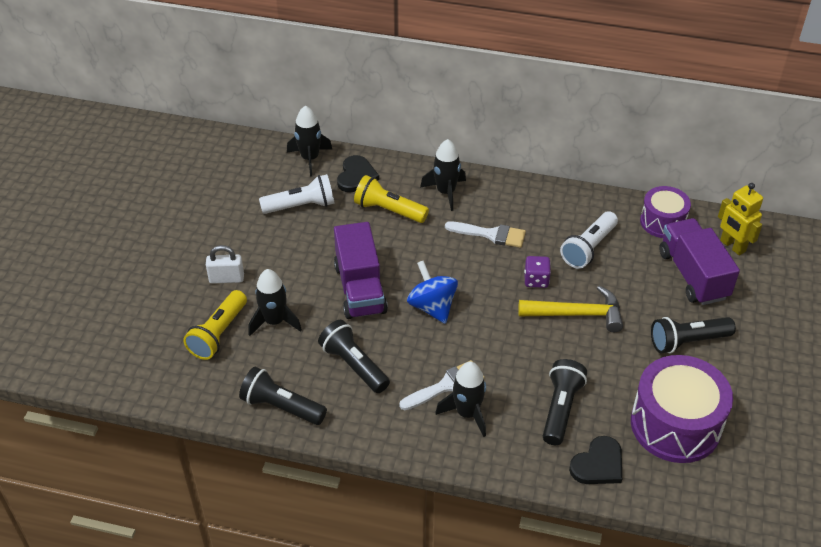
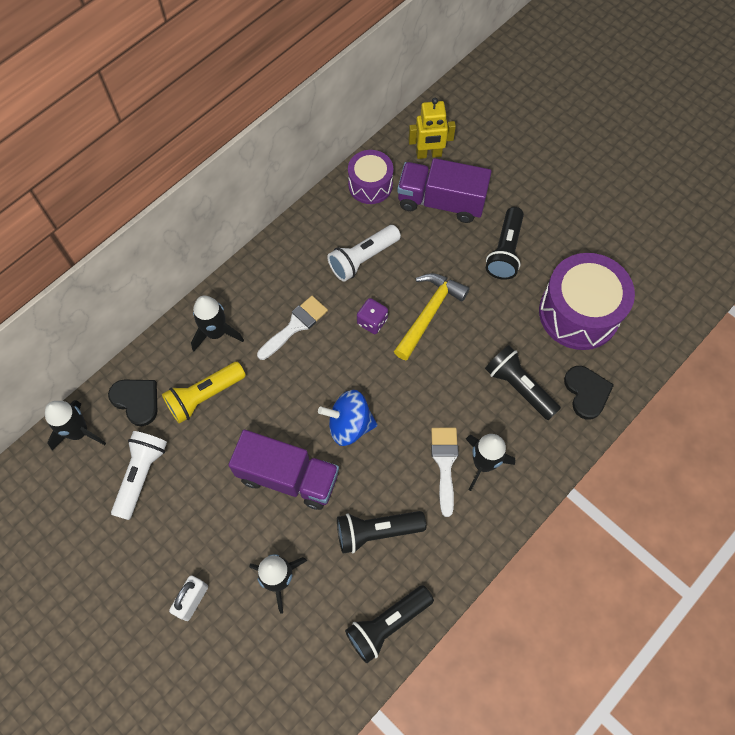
camera: 60 degrees left, 20 degrees up
yellow flashlight [183,290,247,360] -> none
white flashlight [560,211,618,269] -> white flashlight turned 75 degrees clockwise [327,225,401,281]

